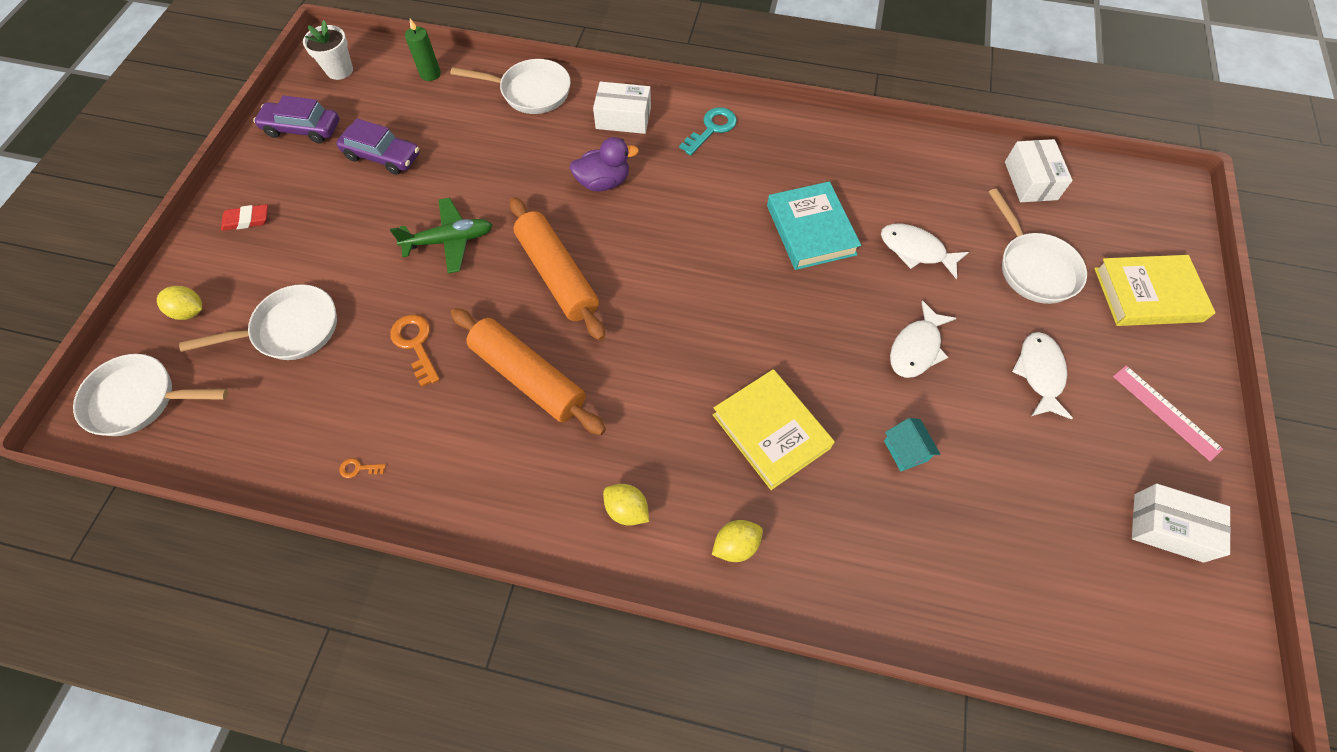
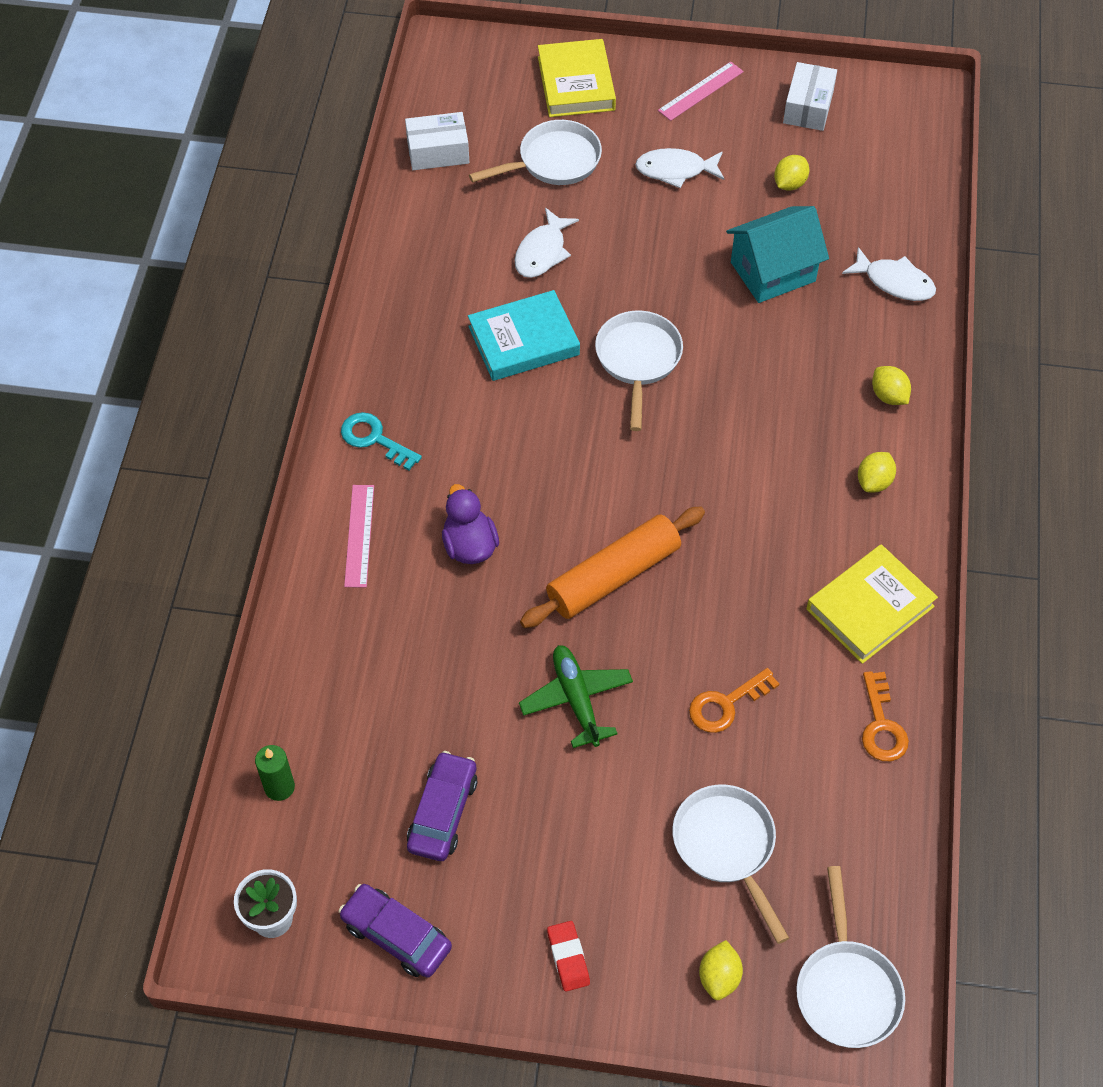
camera: 95 degrees left, 5 degrees down
purple car [253,96,339,143] -> purple car turned 120 degrees clockwise [338,884,452,978]
orange key [340,458,386,478] -> orange key [862,671,909,761], size x2.04
white pan [450,59,571,114] -> white pan moved to [595,310,683,431]
orange rolling pin [451,308,606,435] -> none
white box [593,82,651,134] -> pink ruler [344,485,374,587]
yellow book [713,369,835,490] -> yellow book moved to [807,544,938,664]
turquoise house [884,418,941,471] -> turquoise house [726,206,829,303], size x2.03
white fish [890,300,956,378] -> white fish moved to [842,247,936,301]
none -> yellow lemon [774,155,809,191]

